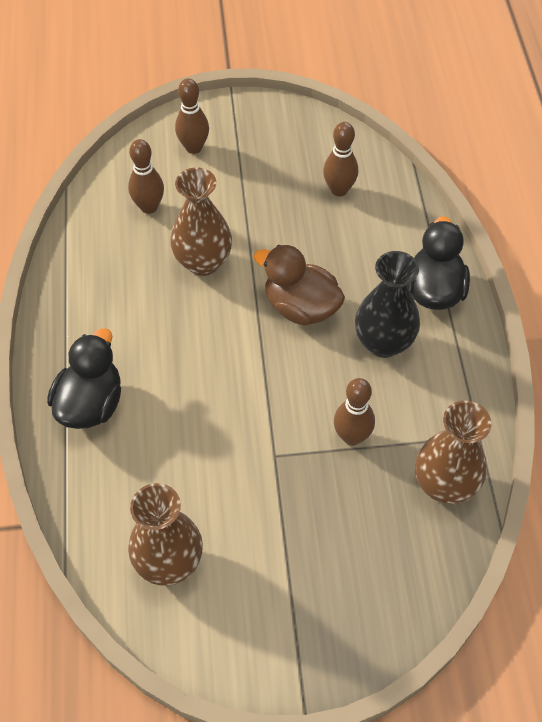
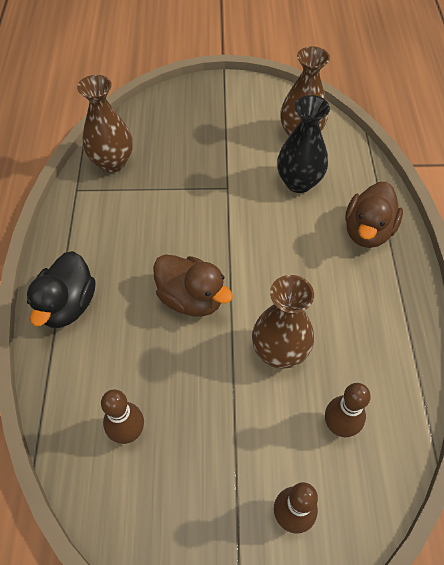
camera: 175 degrees left, 0 degrees up
black duck [47,329,121,429] -> brown duck [345,182,403,248]
brown bowling pin [334,378,375,446] -> none
black vase [355,251,420,358] -> black vase moved to [277,95,330,193]

